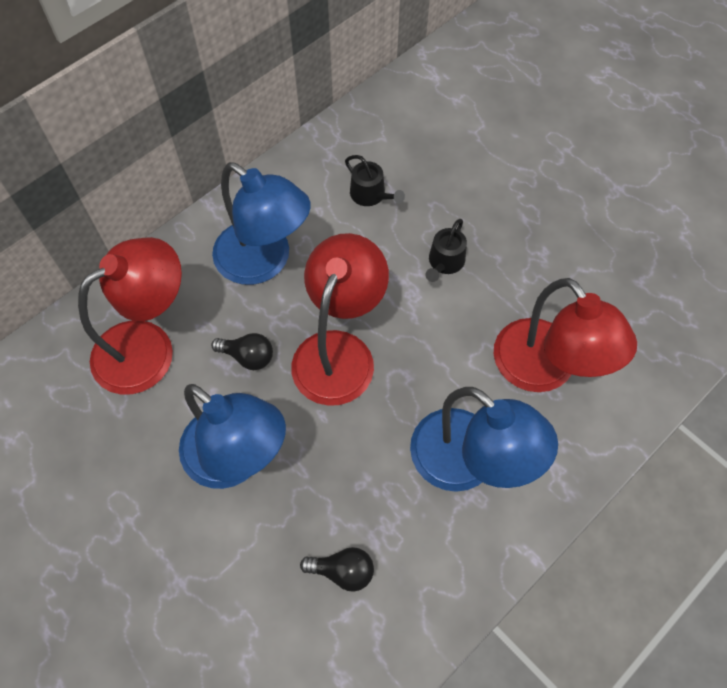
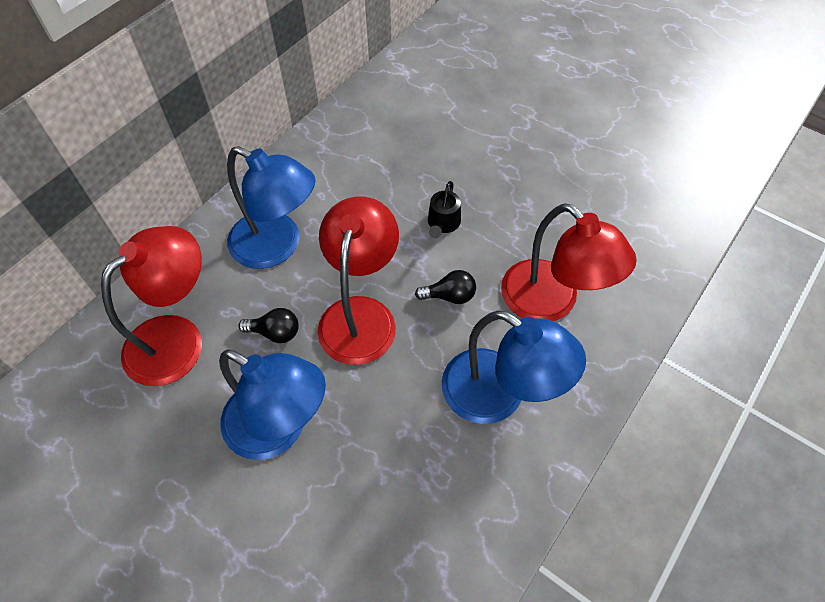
camera: 10 degrees left, 5 degrees down
black light bulb [300,547,374,592] -> black light bulb moved to [415,270,476,304]
black watering can [345,155,405,206] -> none

